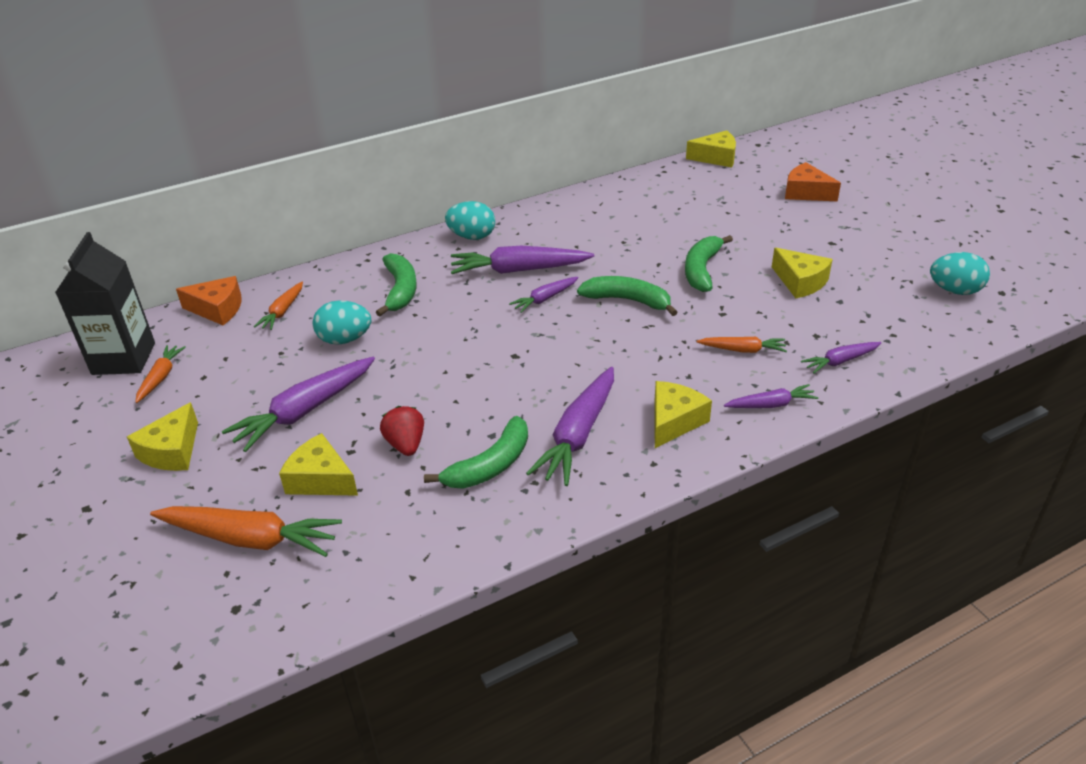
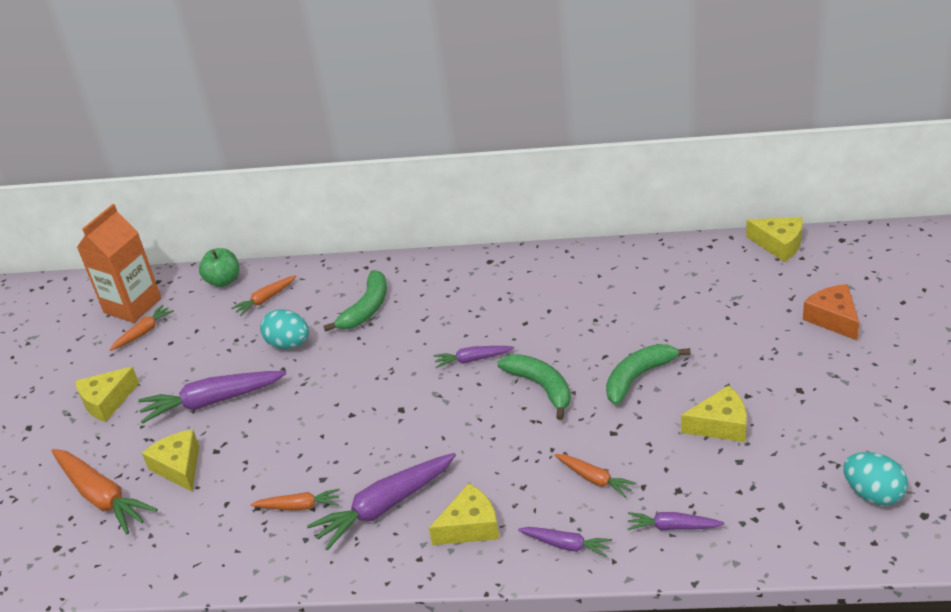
camera: 35 degrees right, 0 degrees up
black carton [55,232,155,375] -> orange carton [77,204,161,323]
orange cheese [176,276,242,325] -> green apple [199,248,239,287]
red strawberry [380,406,424,456] -> none
green banana [424,416,528,489] -> orange carrot [251,489,340,511]
turquoise egg [445,201,495,240] -> none
purple carrot [451,246,594,274] -> none
yellow cheese [772,248,833,298] -> yellow cheese turned 90 degrees counterclockwise [681,385,747,442]

